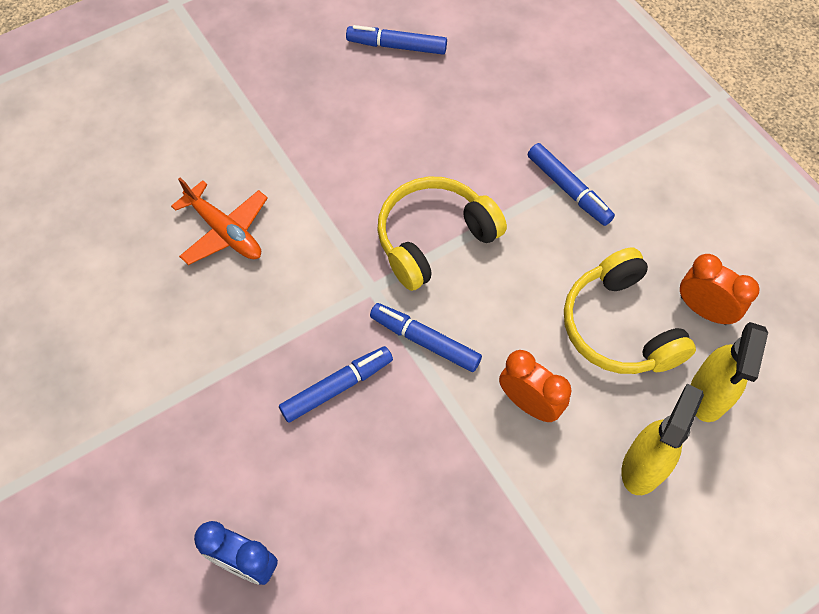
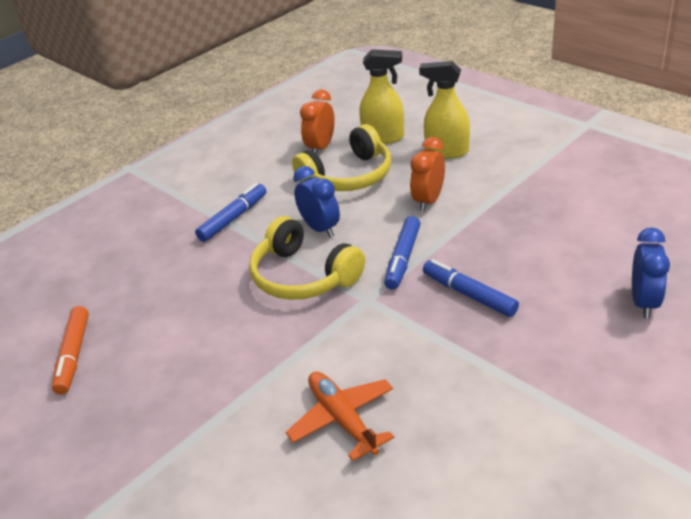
camera: 100 degrees left, 25 degrees down
orange plane [171,178,268,265] -> orange plane turned 60 degrees counterclockwise [286,372,394,461]
blue marker [346,25,447,55] -> orange marker [52,306,89,395]
none -> blue clock [293,166,340,238]

